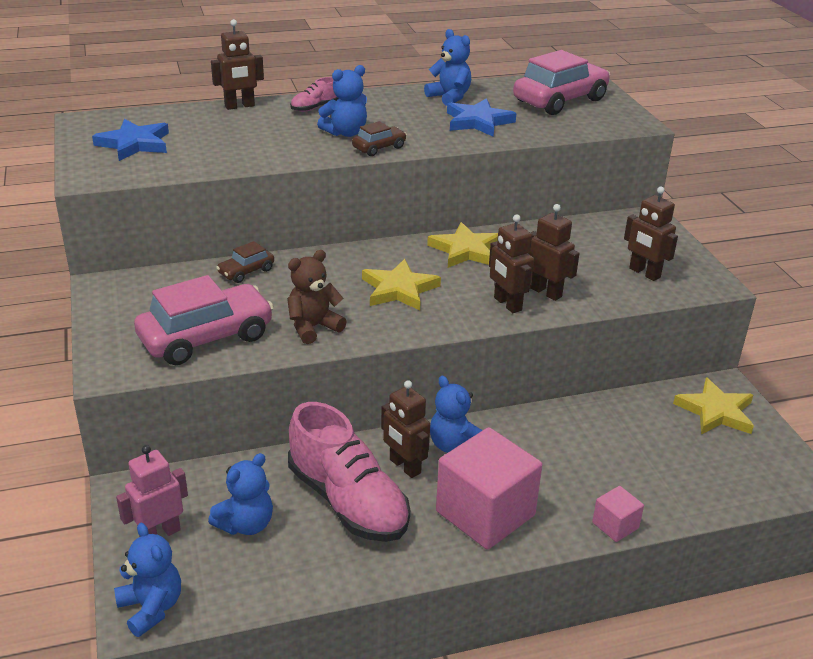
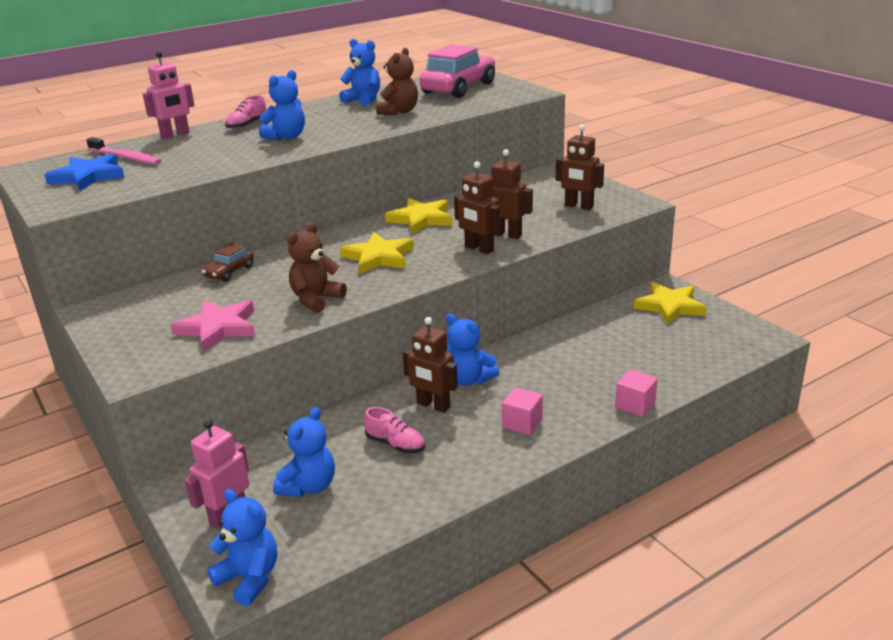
camera: 15 degrees left, 5 degrees down
pink car [134,275,274,365] -> pink star [171,300,255,352]
brown robot [211,19,264,110] -> pink robot [143,51,195,139]
pink shoe [288,402,410,542] -> pink shoe [364,407,425,453], size x0.44
brown car [352,121,407,156] -> none
pink cube [436,427,542,549] -> pink cube [502,387,543,435], size x0.46
blue star [447,98,516,137] -> brown teddy bear [376,48,418,115]
none -> pink toothbrush [86,137,161,165]

